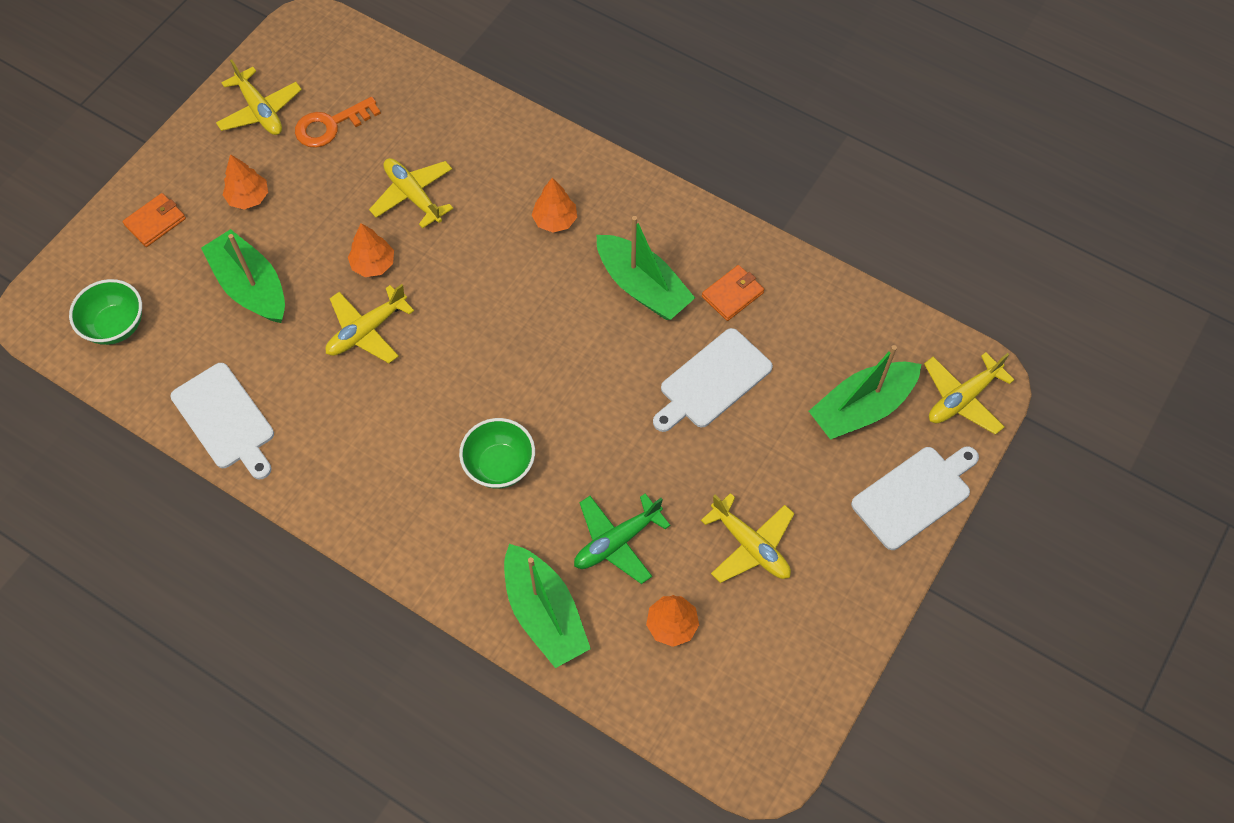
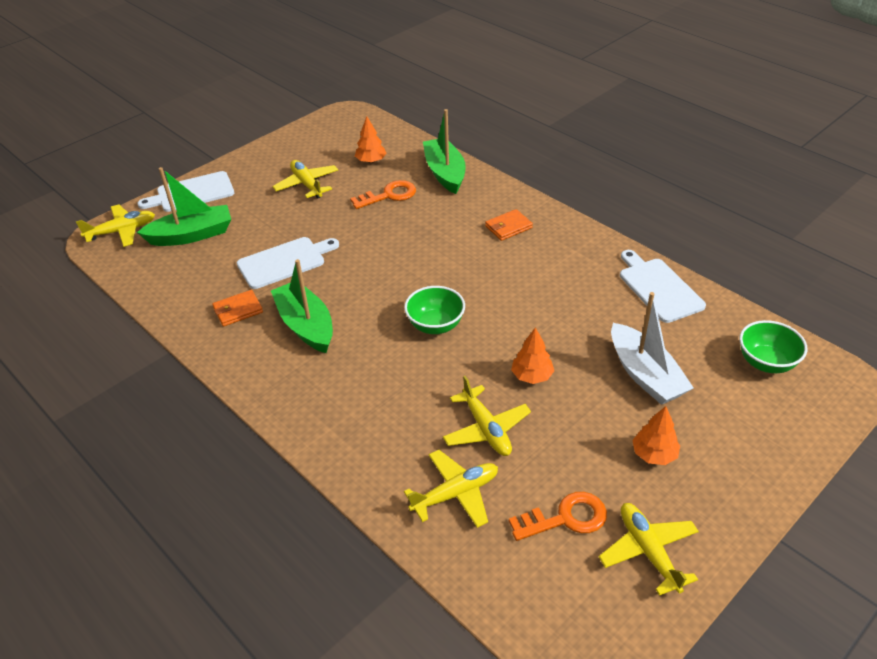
camera: 165 degrees left, 20 degrees down
orange wallet [122,193,186,247] -> orange wallet moved to [485,209,533,241]
green boat [201,229,285,323] -> white boat [611,292,694,405]
yellow plane [326,284,414,363] -> yellow plane moved to [404,450,498,528]
green bowl [459,418,535,488] -> green bowl moved to [404,286,465,334]
orange tree [532,178,577,232] -> none
green plane [574,493,670,584] -> orange key [350,180,416,209]

